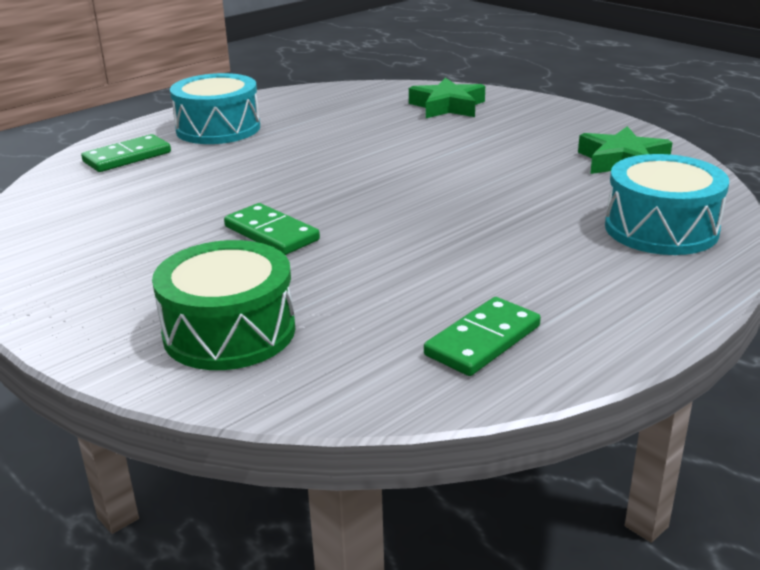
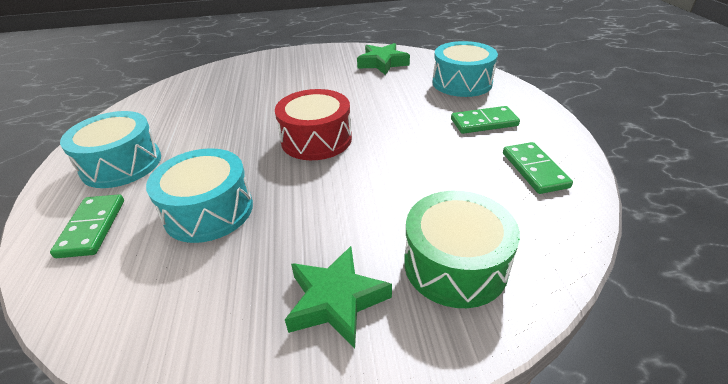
camera: 55 degrees left, 10 degrees up
green domino [224,203,320,255] -> green domino moved to [451,106,520,134]
green star [409,78,485,118] -> green star moved to [285,246,392,348]
none -> turquoise drum [146,148,253,243]
none -> red drum [275,89,352,160]

